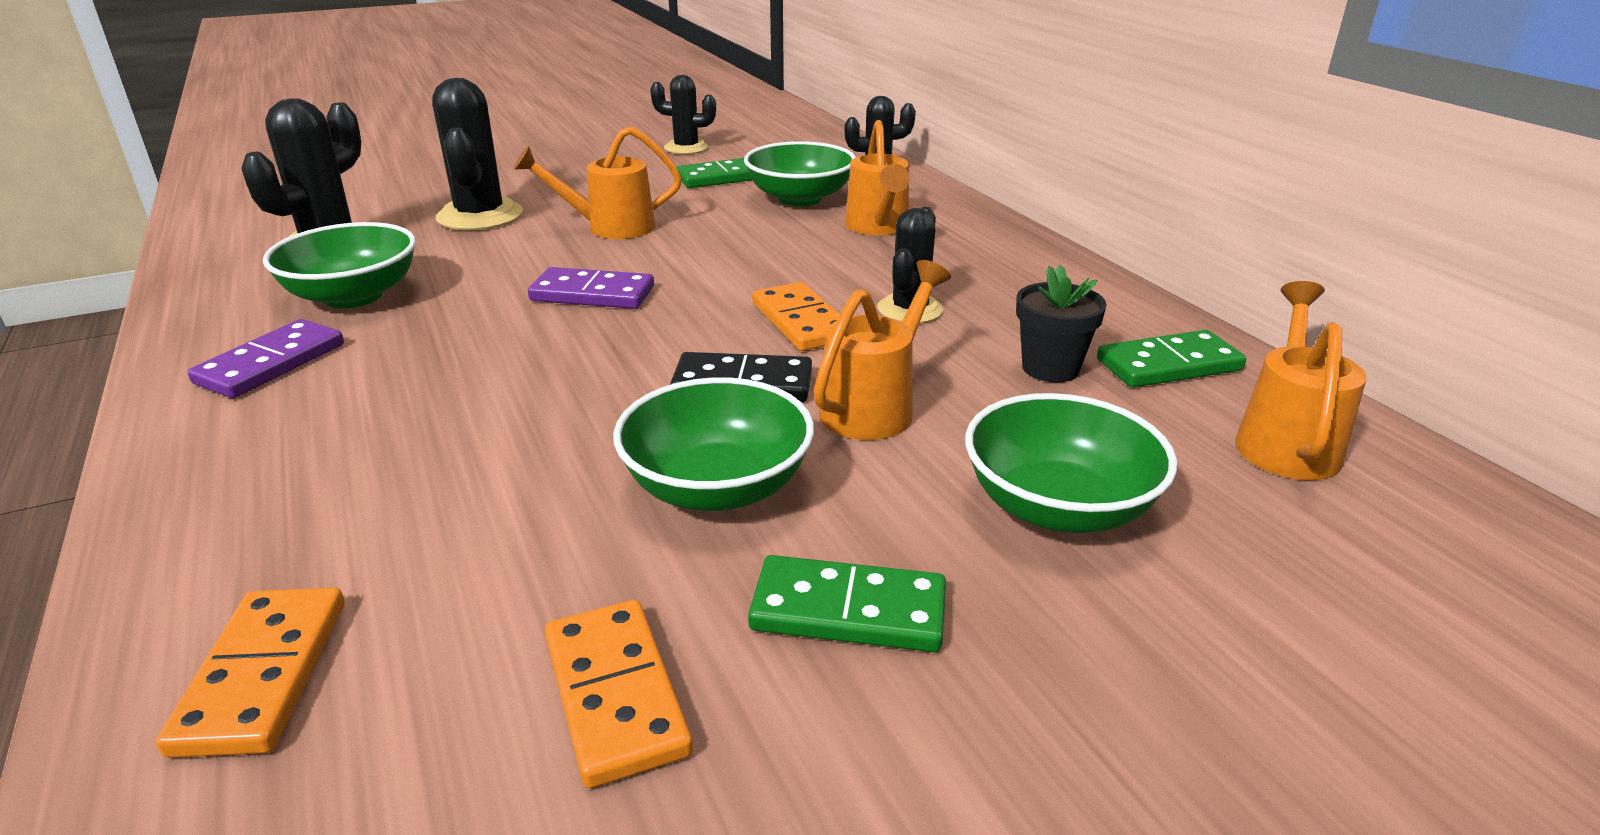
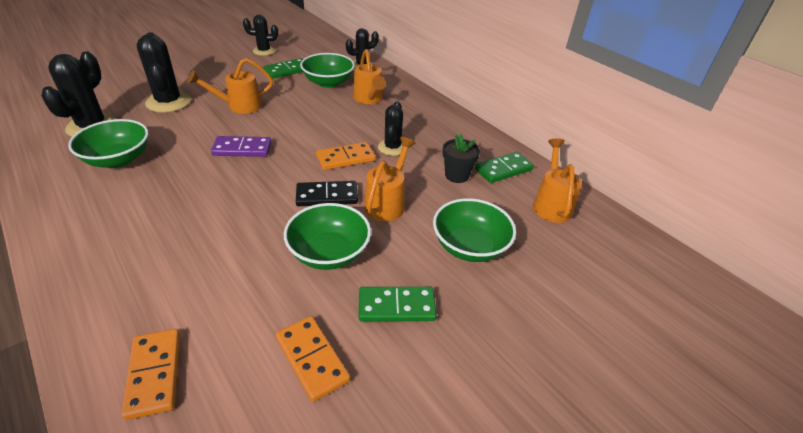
camera: 15 degrees left, 10 degrees up
purple domino [188,319,344,398] -> none
orange domino [752,282,840,351] -> orange domino turned 75 degrees counterclockwise [316,142,376,170]

